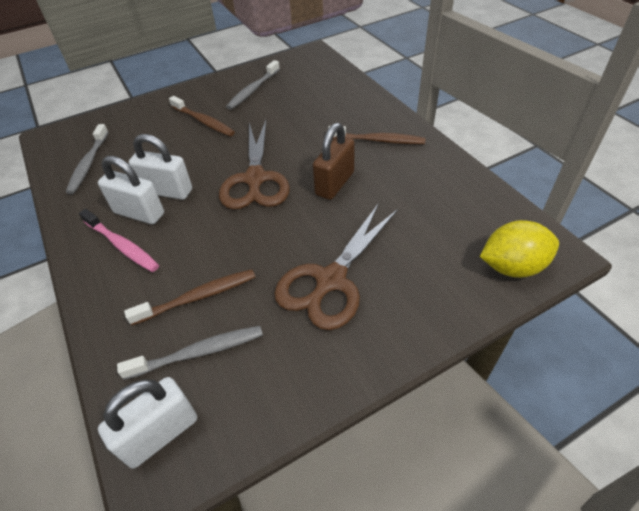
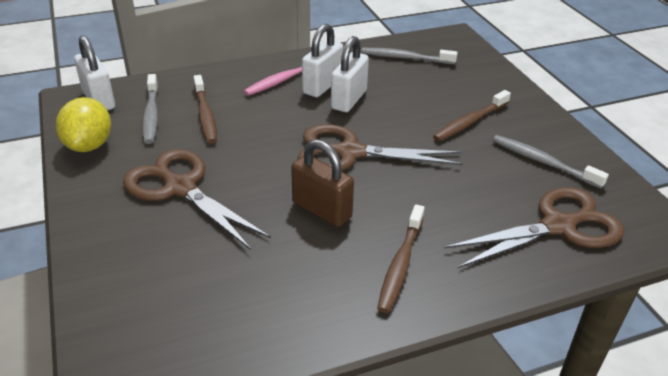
camera: 95 degrees right, 10 degrees down
yellow lemon [480,220,559,278] -> yellow lemon moved to [56,97,111,152]
none -> brown scissors [444,187,624,268]

